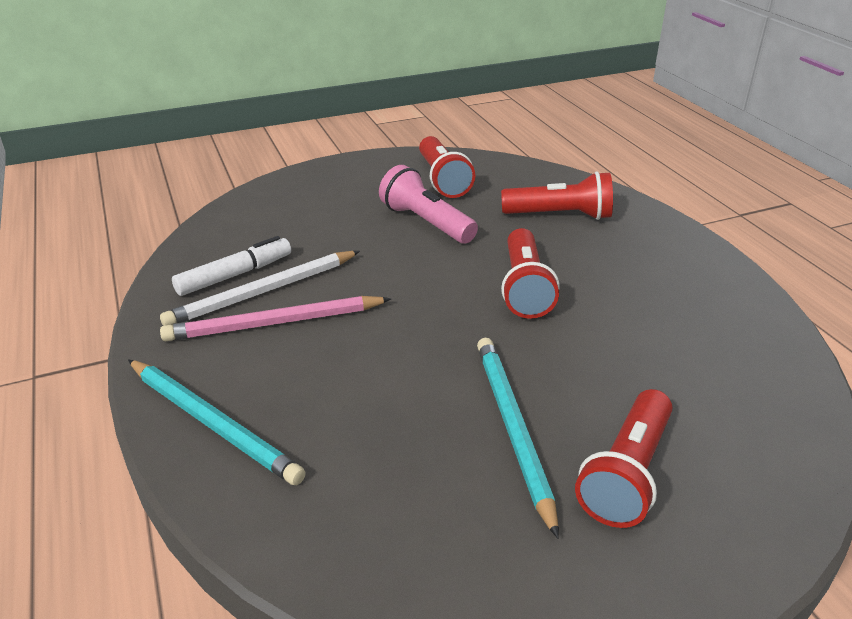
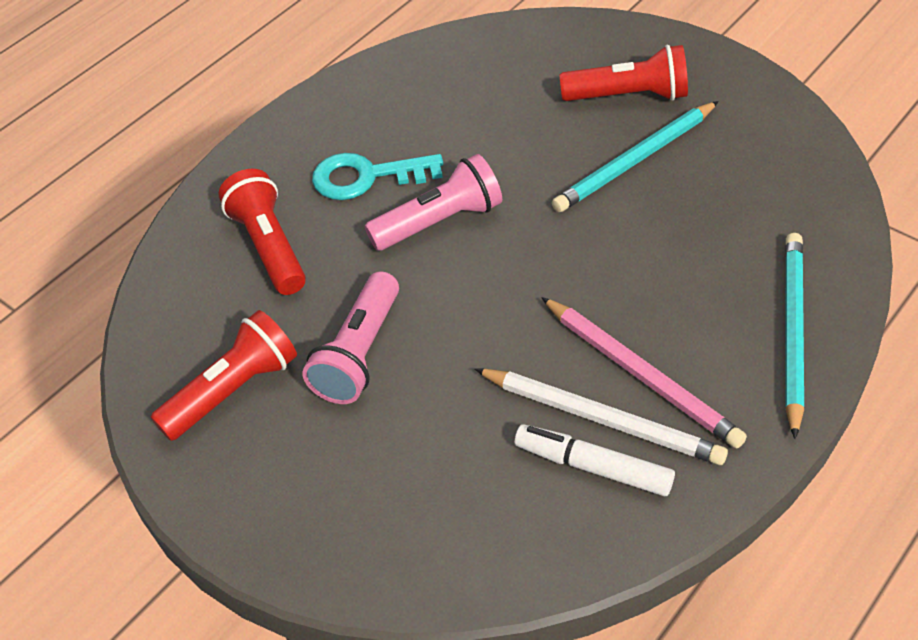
camera: 115 degrees left, 15 degrees up
red flashlight [501,228,560,319] -> pink flashlight [365,154,502,251]
none -> turquoise key [312,153,443,200]

